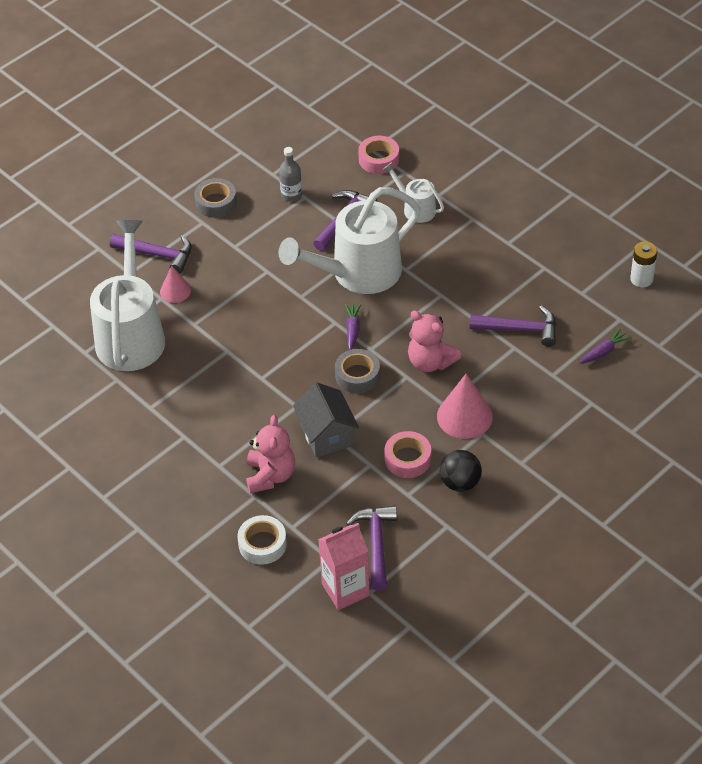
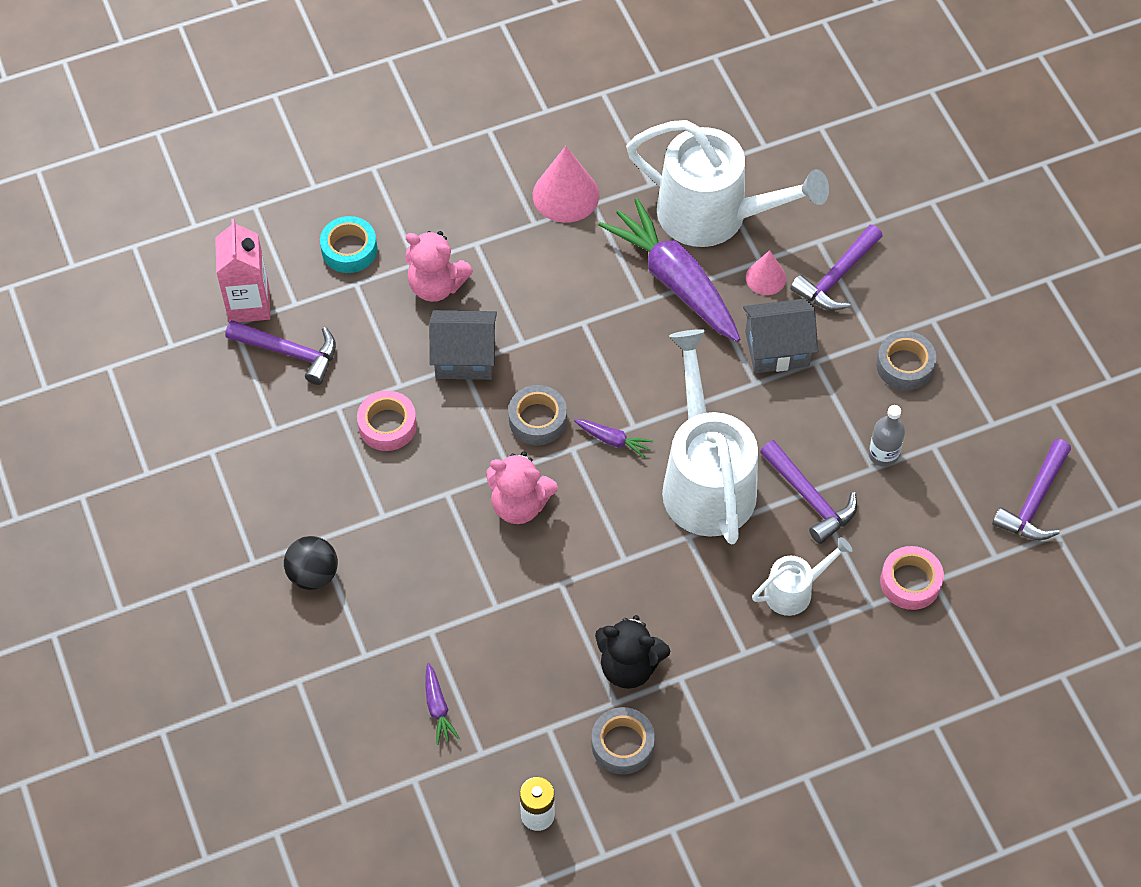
camera: 110 degrees right, 10 degrees up
white tape [237,515,287,565] -> turquoise tape [320,216,377,273]
pink teddy bear [408,310,461,372] -> pink teddy bear turned 135 degrees counterclockwise [486,452,558,524]
pink cone [437,374,493,439] -> pink cone moved to [533,146,599,223]
black ball [440,450,482,492] -> black ball moved to [284,536,338,590]
purple hammer [470,306,556,347] -> purple hammer moved to [992,439,1071,540]
none -> grey tape [592,707,655,774]
none -> black teddy bear [595,615,670,689]
none -> purple carrot [598,198,740,342]
none -> grey house [743,299,818,373]

